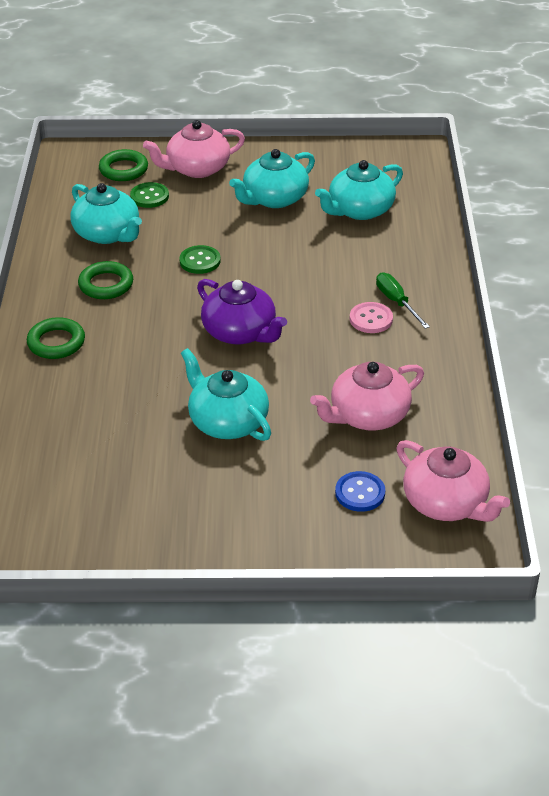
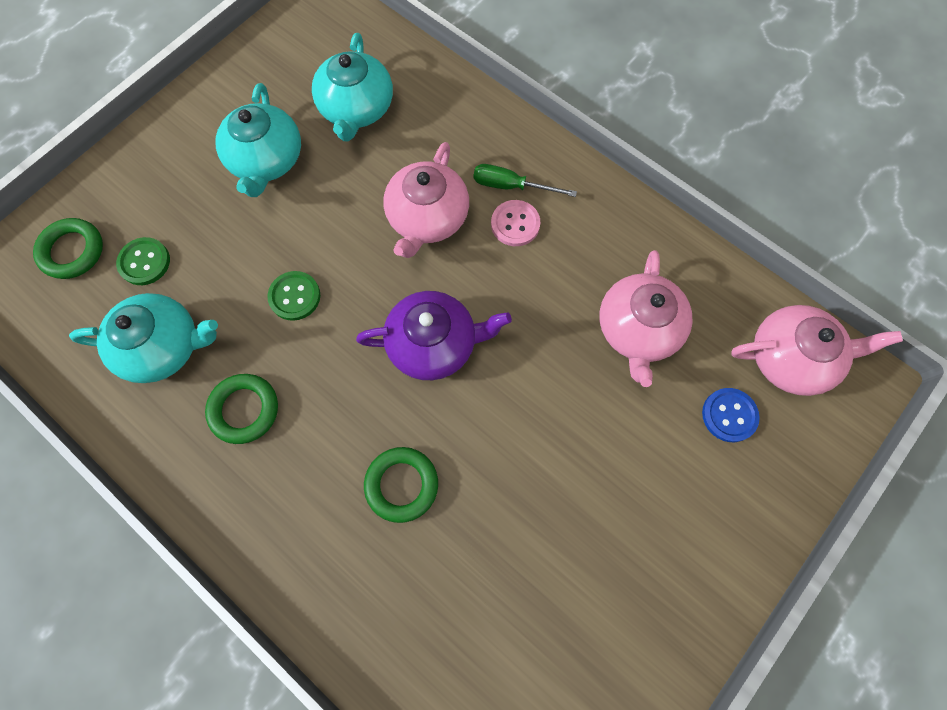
camera: 50 degrees left, 30 degrees up
green ring [27,317,85,359] -> green ring moved to [364,447,438,523]
pink teapot [143,120,245,178] -> pink teapot moved to [383,142,469,258]
turquoise teapot [181,348,271,441] -> none

